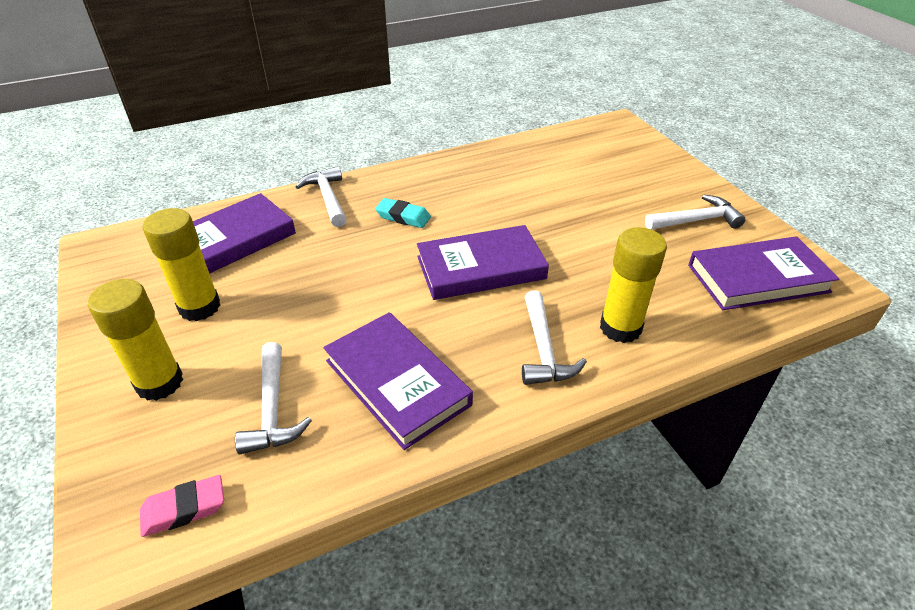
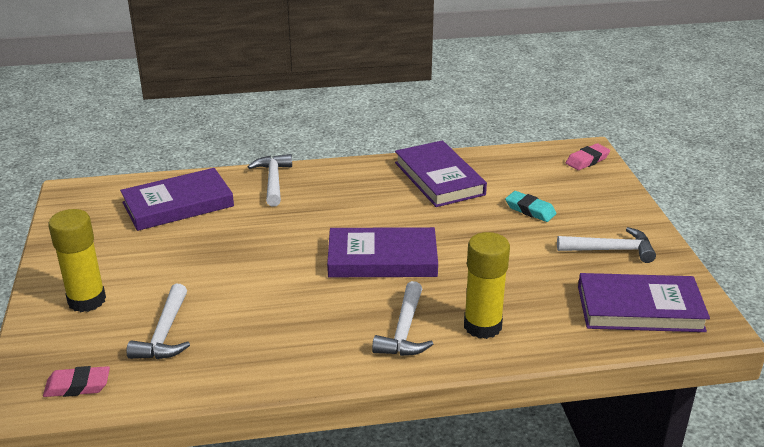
camera: 15 degrees right, 10 degrees down
yellow glue stick [143,208,220,321] -> none
purple book [323,312,473,450] -> purple book moved to [395,140,487,207]
turquoise eraser [375,198,431,228] -> turquoise eraser moved to [505,191,557,222]
none -> pink eraser [566,143,610,170]

